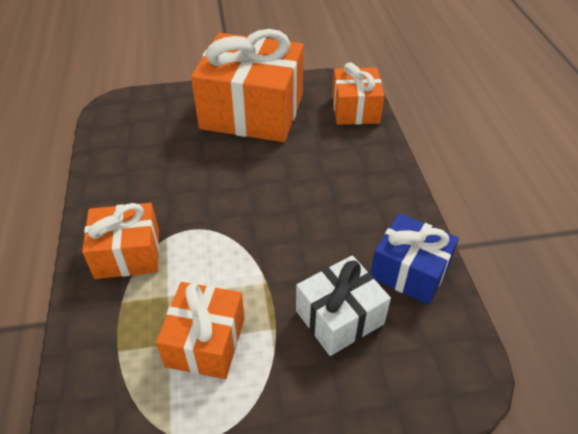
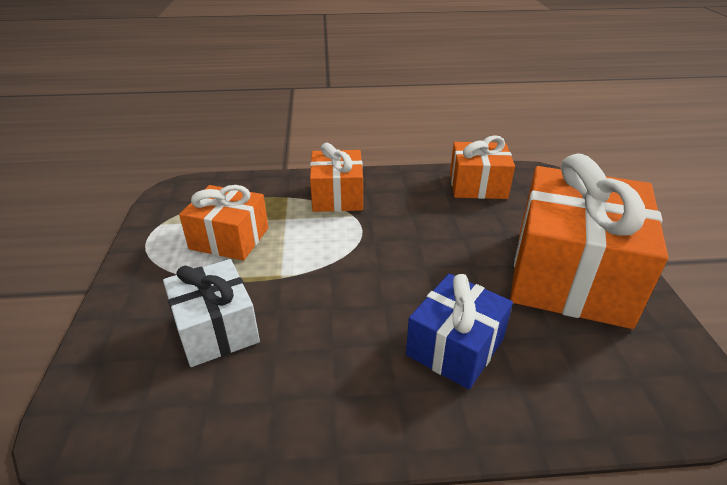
camera: 95 degrees right, 10 degrees down
orange gift [332,62,384,125] -> orange gift moved to [450,135,515,199]
blue gift [371,213,459,305] -> blue gift moved to [406,273,513,390]

